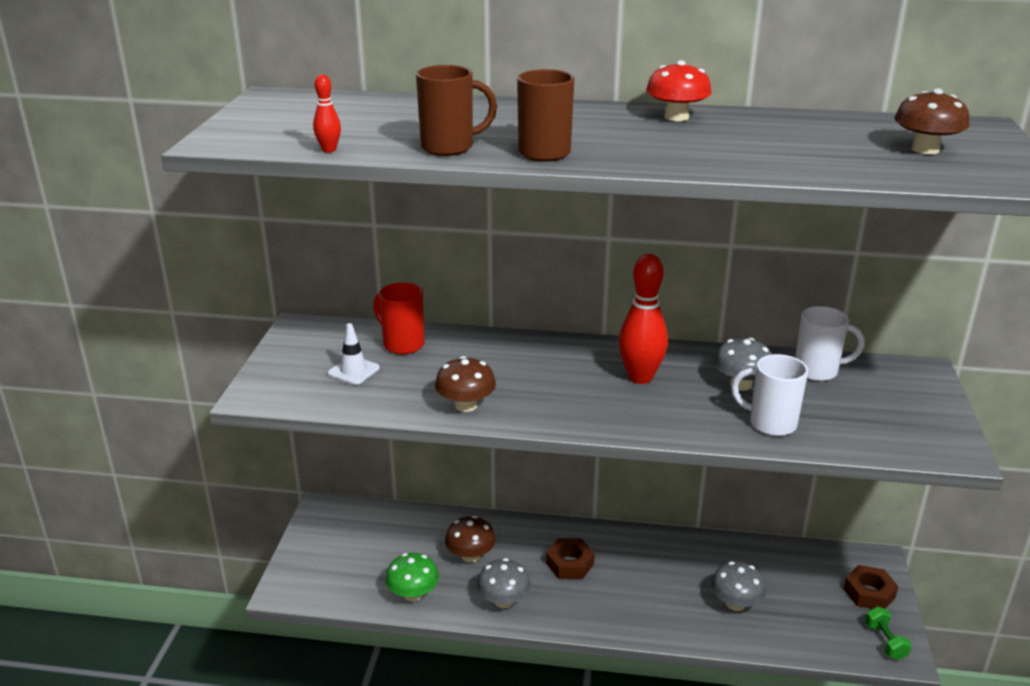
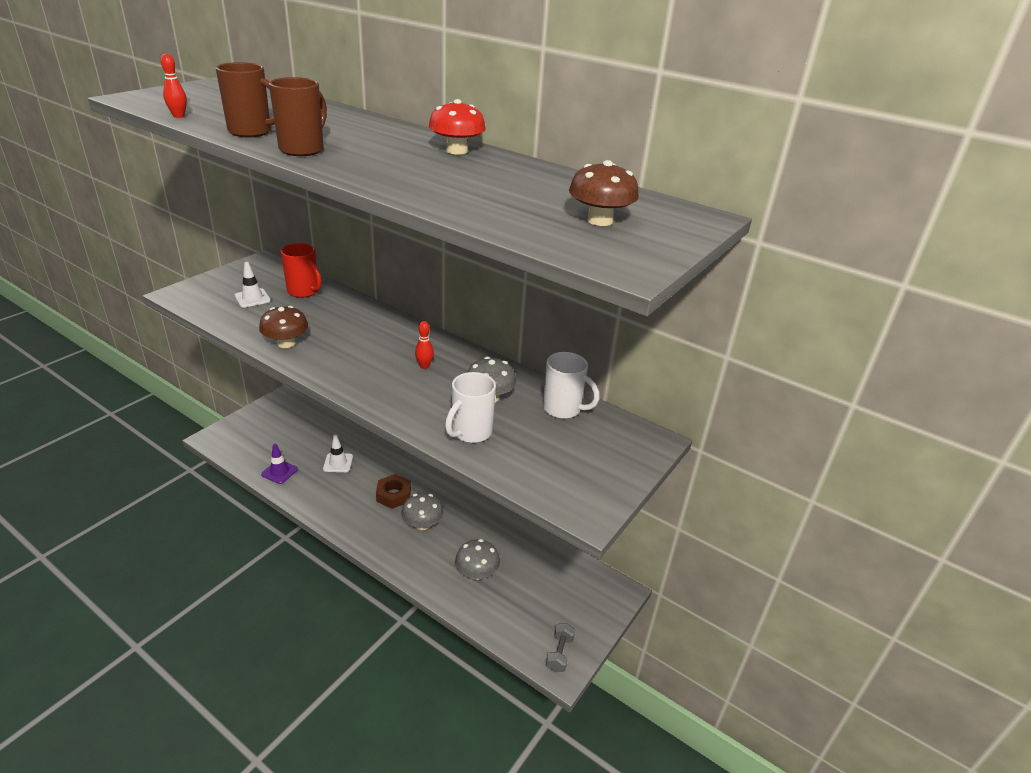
camera: 25 degrees right, 5 degrees up
red mug [373,283,424,354] -> red mug turned 150 degrees clockwise [281,243,322,298]
green mushroom [385,553,439,601] -> purple traffic cone [261,444,298,484]
brown mushroom [445,516,496,563] -> white traffic cone [323,435,353,472]
grey mushroom [477,558,531,608] -> grey mushroom moved to [401,493,443,530]
red bowling pin [619,254,668,384] -> red bowling pin [415,321,434,369], size x0.46
white mug [731,354,808,436] -> white mug turned 105 degrees counterclockwise [445,372,496,443]
brown nut [843,565,898,609] -> none
green dumbbell [865,606,912,660] -> grey dumbbell [546,623,575,672]

